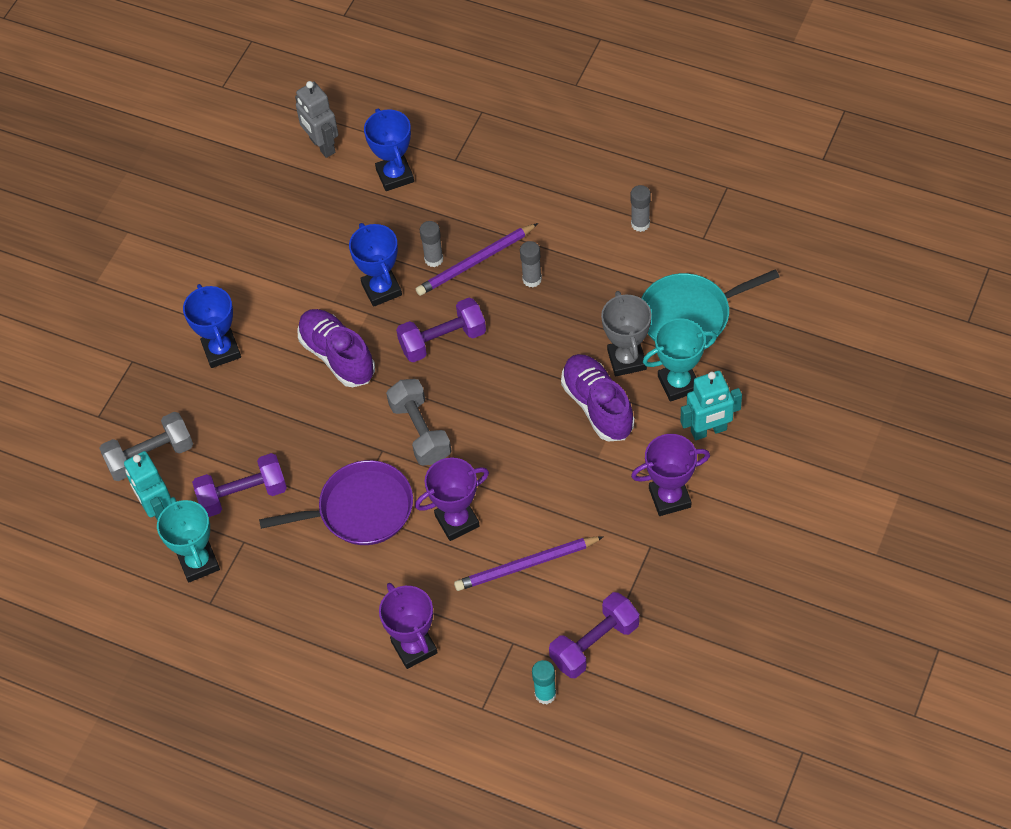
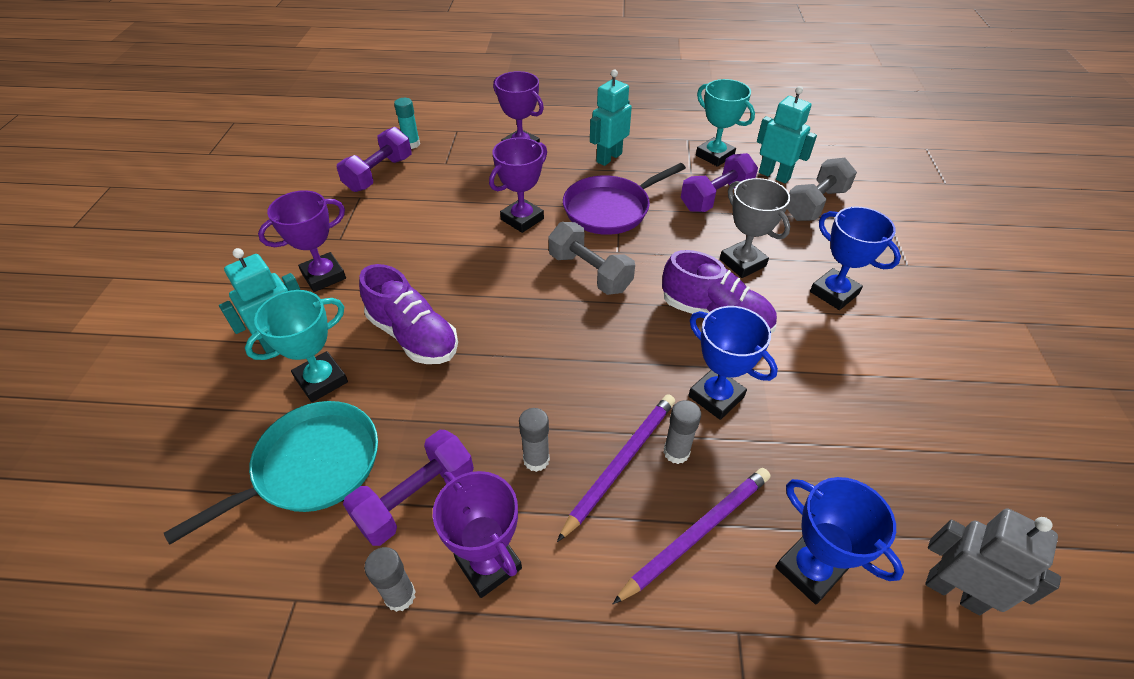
camera: 155 degrees right, 10 degrees down
purple dumbbell [396,298,486,362] -> purple dumbbell moved to [343,430,474,546]
purple pencil [454,536,604,591] -> purple pencil moved to [613,468,770,604]
grey trophy [601,291,652,376] -> grey trophy moved to [720,178,790,278]
none -> purple trophy [433,471,522,598]
none -> turquoise robot [590,70,632,166]

